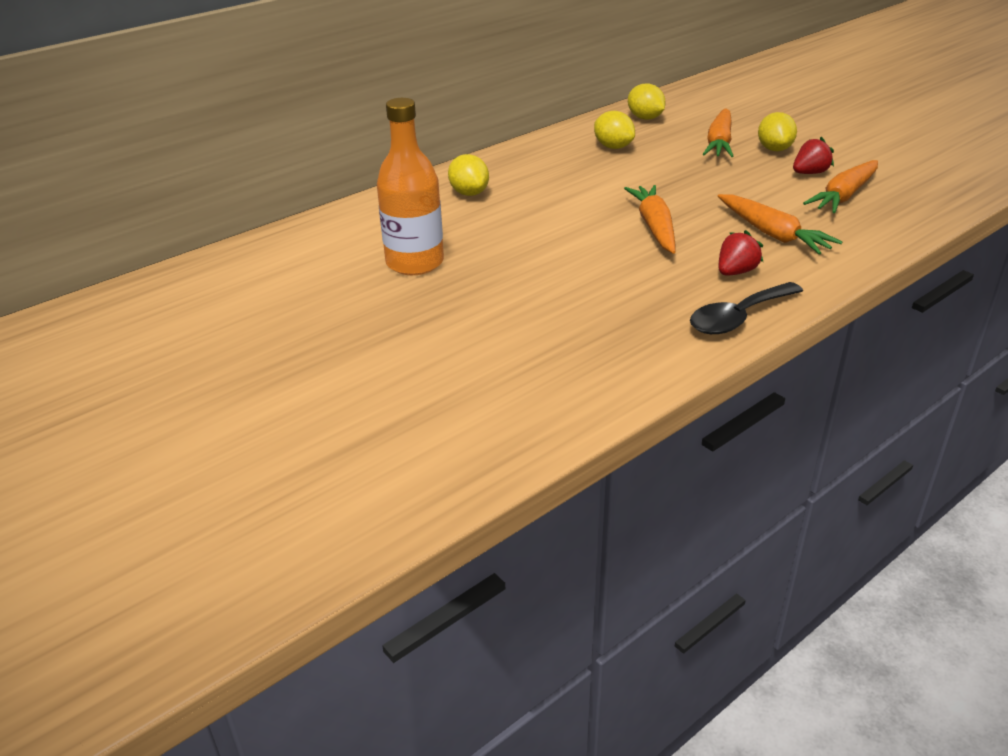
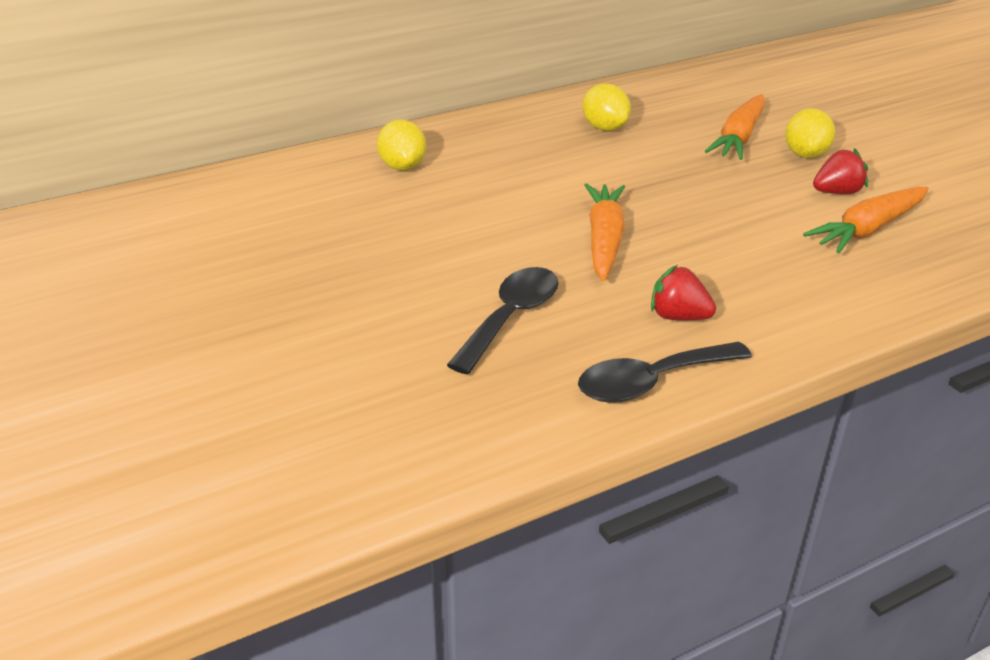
camera: 10 degrees right, 0 degrees up
orange bottle [377,98,444,275] -> none
yellow lemon [628,83,666,120] -> none
orange carrot [718,194,842,254] -> none
red strawberry [718,230,763,276] -> red strawberry turned 120 degrees counterclockwise [651,265,716,320]
none -> black spoon [447,267,559,374]

